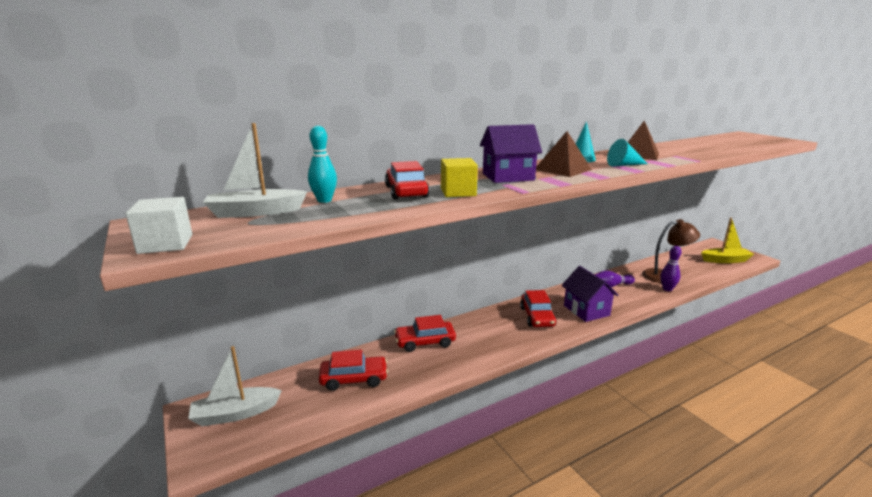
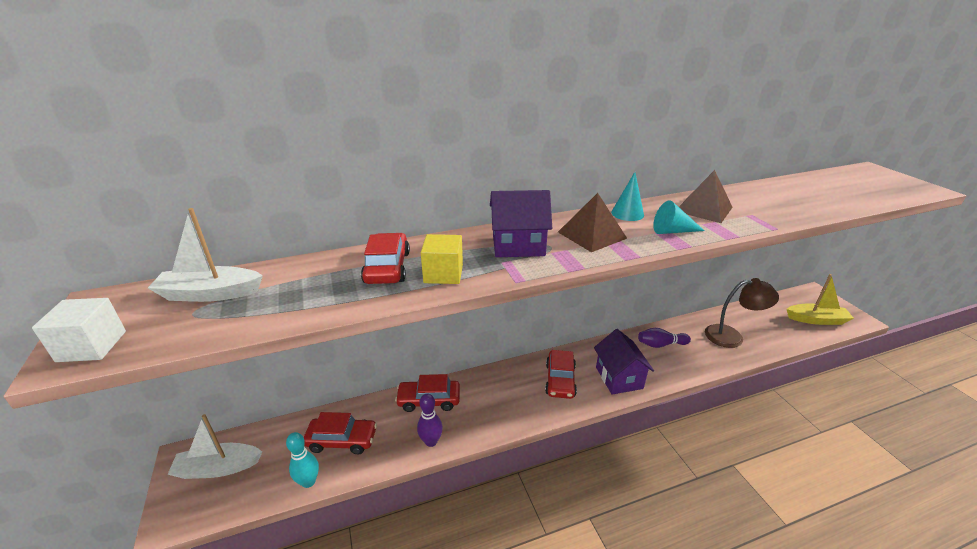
camera: 10 degrees right, 10 degrees up
turquoise bowling pin [308,125,337,203] -> turquoise bowling pin moved to [286,432,319,488]
purple bowling pin [660,246,682,291] -> purple bowling pin moved to [417,393,443,447]

